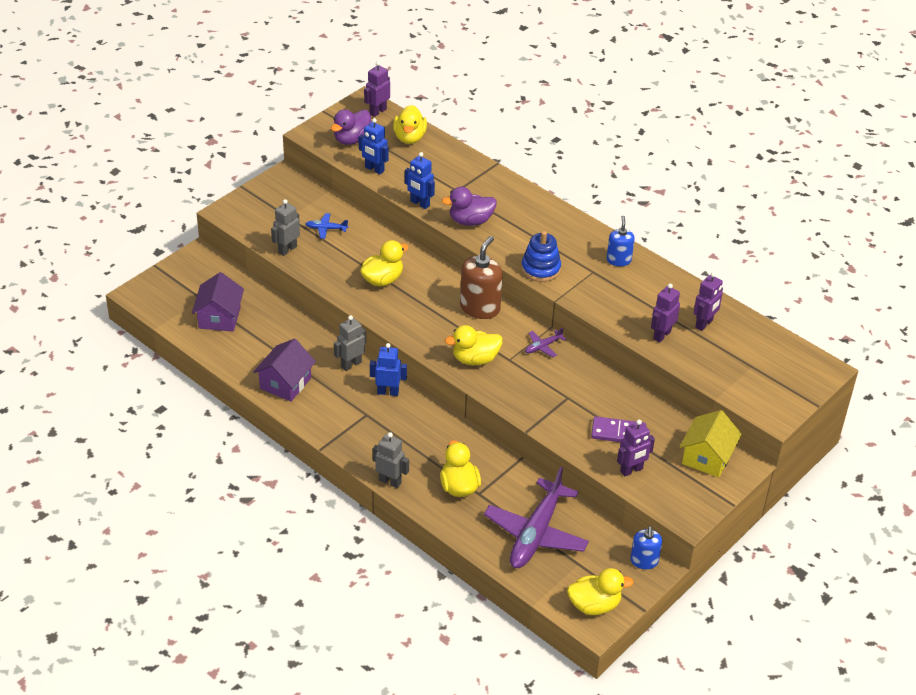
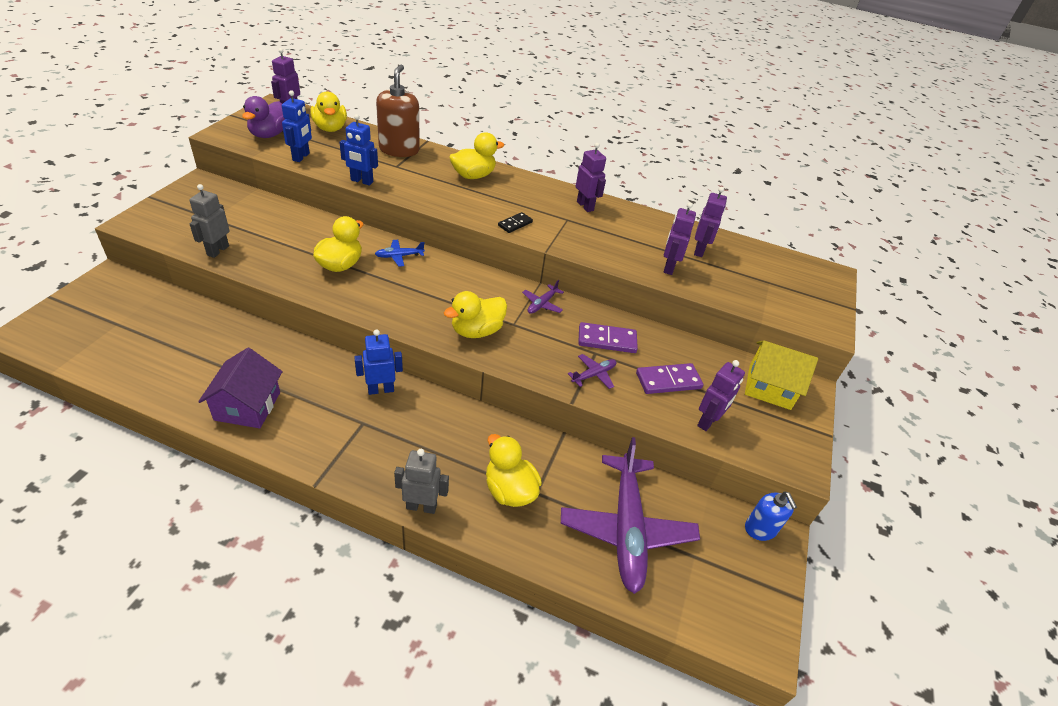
camera: 25 degrees left, 0 degrees up
purple house [192,272,244,332] -> none
blue plane [305,213,348,239] -> blue plane moved to [375,240,425,267]
grey robot [334,315,366,371] -> none
blue robot [359,118,389,174] -> blue robot turned 90 degrees counterclockwise [282,90,312,162]
purple duck [442,187,497,226] -> none
brown soap dispenser [460,236,503,319] -> brown soap dispenser moved to [376,64,420,157]
blue stacking toy [521,231,561,282] -> black domino [498,212,533,233]
yellow duck [567,568,634,615] -> yellow duck moved to [450,132,504,179]
blue soap dispenser [607,216,635,266] -> purple robot [576,143,606,212]
yellow house [680,410,742,478] -> yellow house turned 75 degrees counterclockwise [745,340,818,410]
none -> purple plane [568,354,617,389]
none -> purple domino [578,322,638,353]

